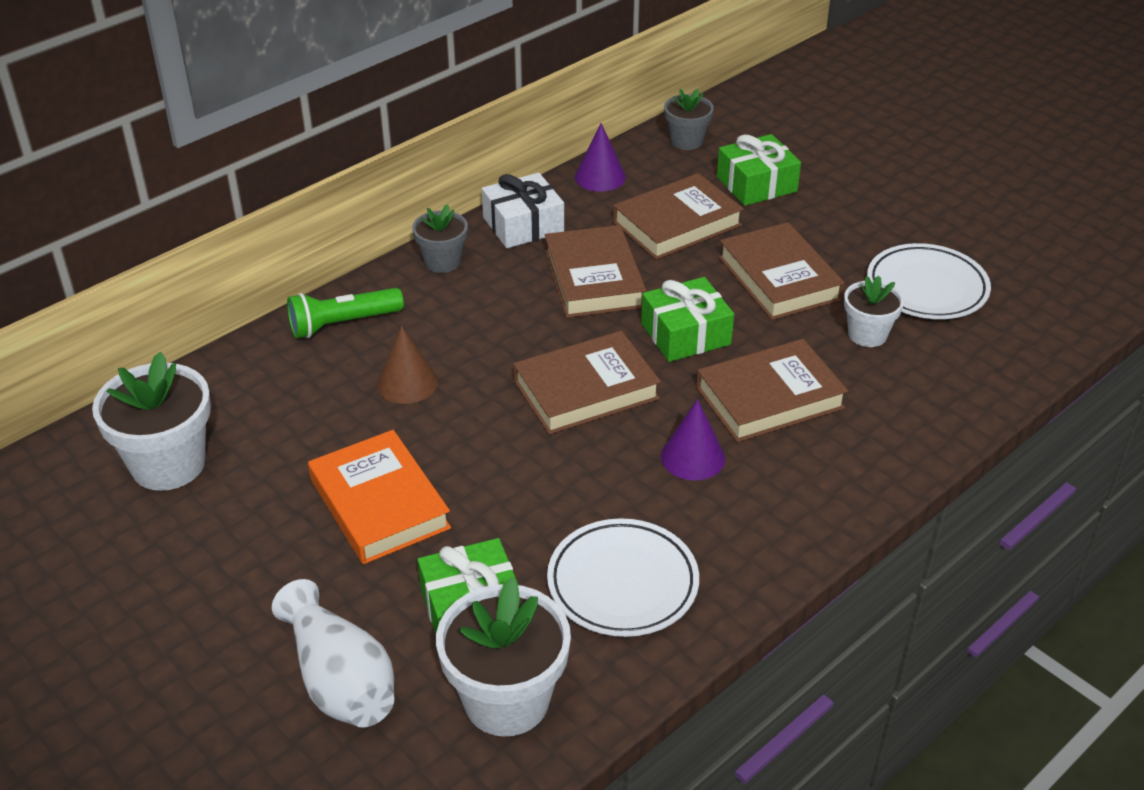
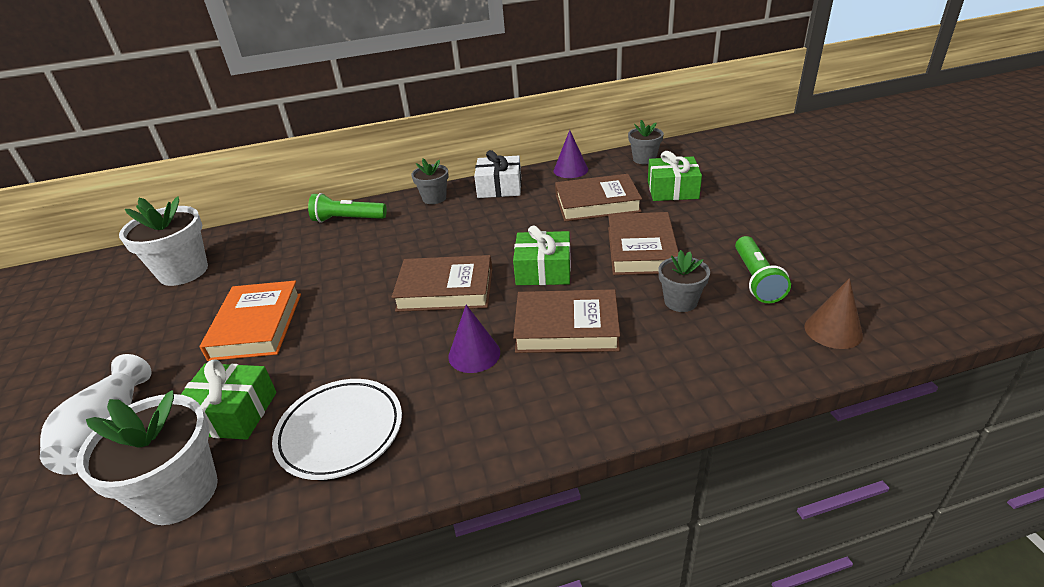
camera: 30 degrees right, 5 degrees down
brown cone [377,326,438,404] -> brown cone moved to [804,278,863,349]
brown book [545,225,646,318] -> none
white flower pot [844,276,904,347] -> grey flower pot [659,250,710,312]
white plate [867,243,991,319] -> green flashlight [735,236,791,303]

